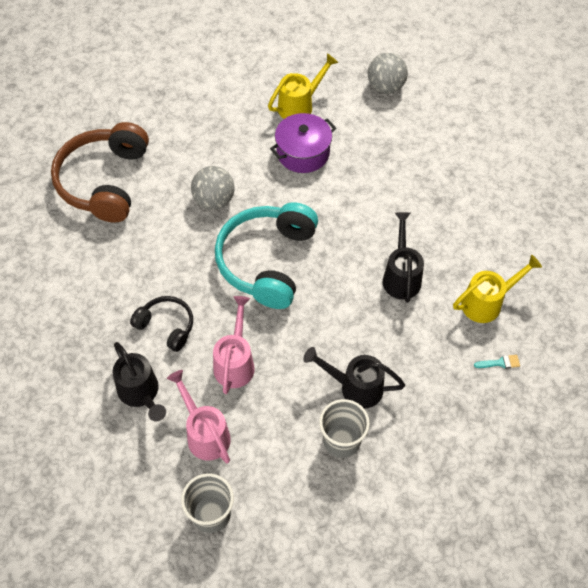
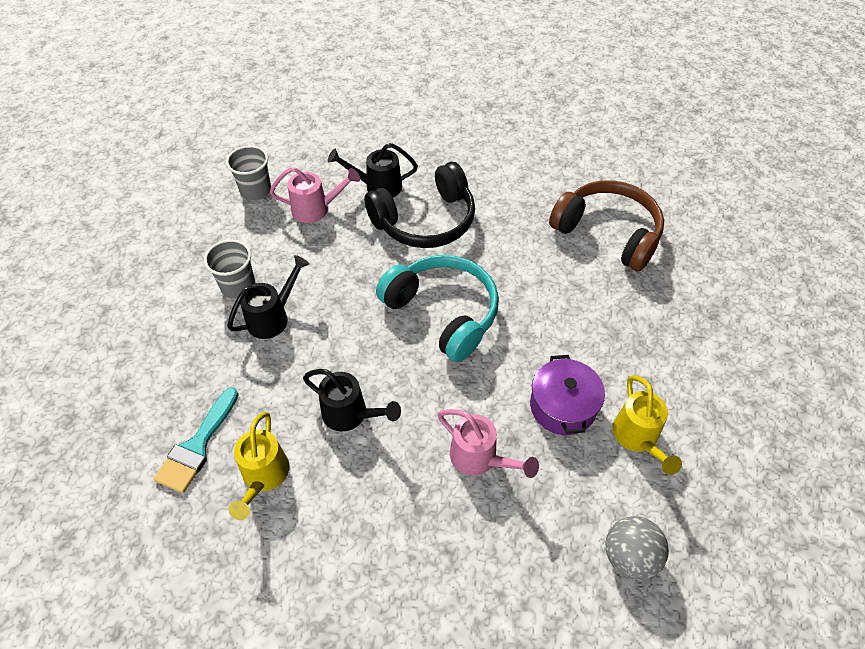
camera: 120 degrees right, 5 degrees down
black headphones [130,296,193,352] -> black headphones [365,162,475,248], size x1.92
grey ball [191,166,235,210] -> none
pink watering can [213,296,255,394] -> pink watering can moved to [438,409,539,478]
turquoise brush [474,355,520,369] -> turquoise brush [154,387,239,493], size x2.31

